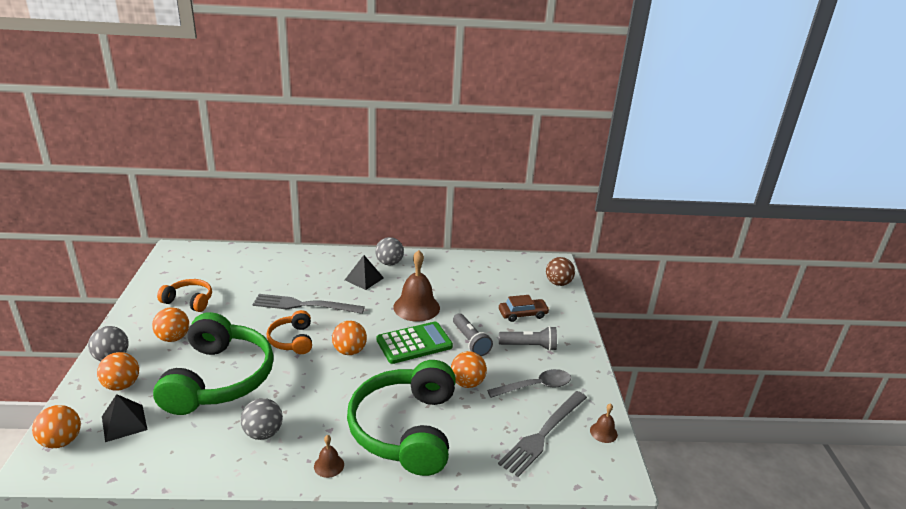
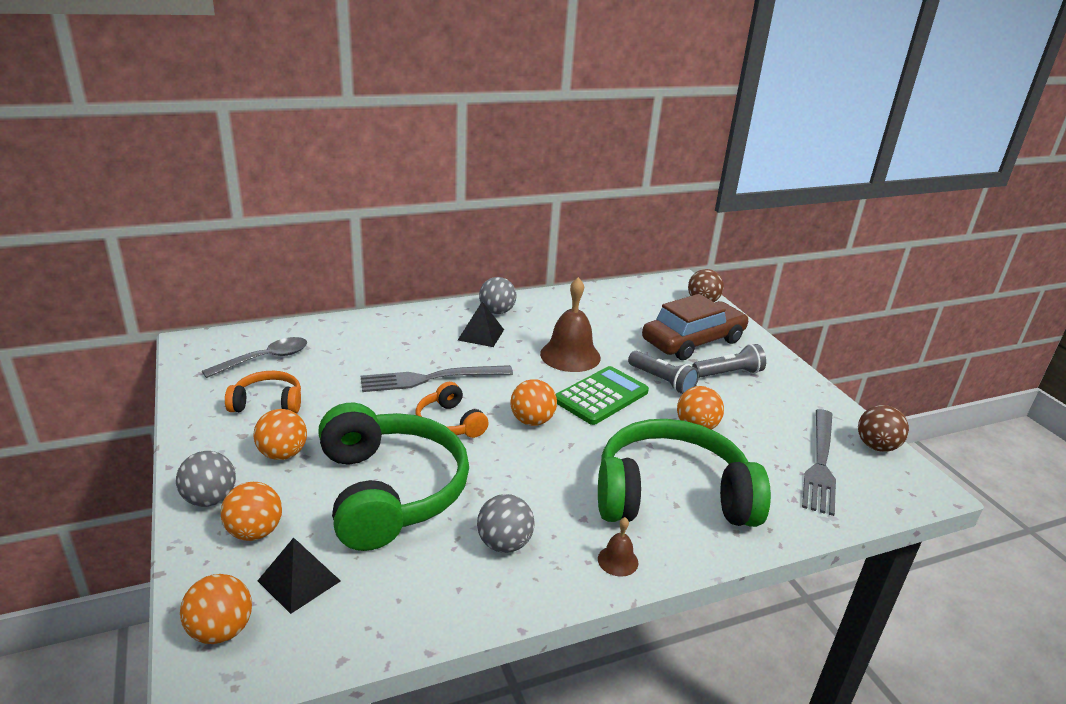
camera: 20 degrees left, 0 degrees up
green headphones [347,360,456,476] -> green headphones turned 105 degrees clockwise [598,419,771,527]
grey spoon [487,369,571,398] -> grey spoon moved to [202,337,307,378]
brown car [499,295,549,322] -> brown car [642,294,749,360], size x1.86
brown bell [590,403,618,443] -> brown ball [858,405,909,452]

